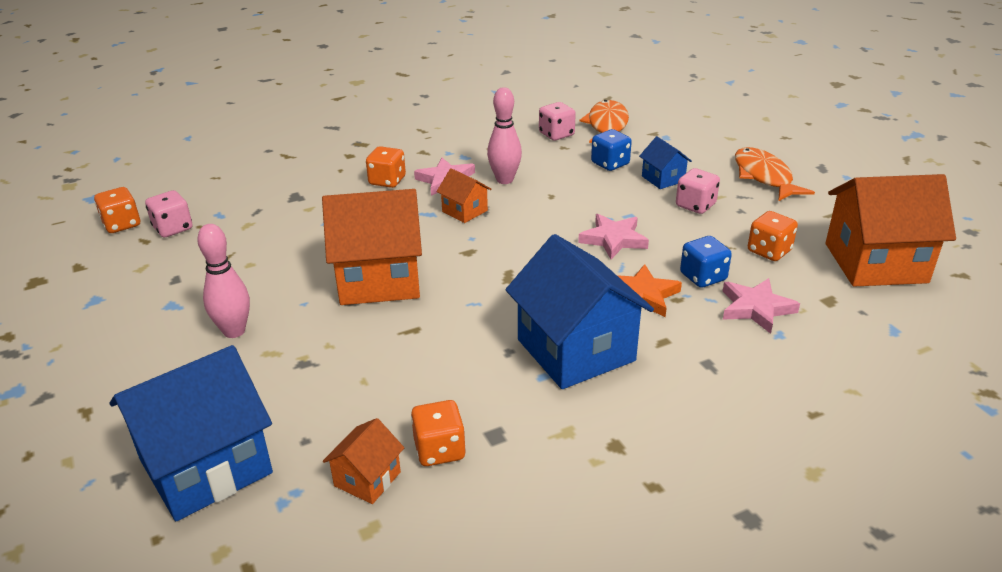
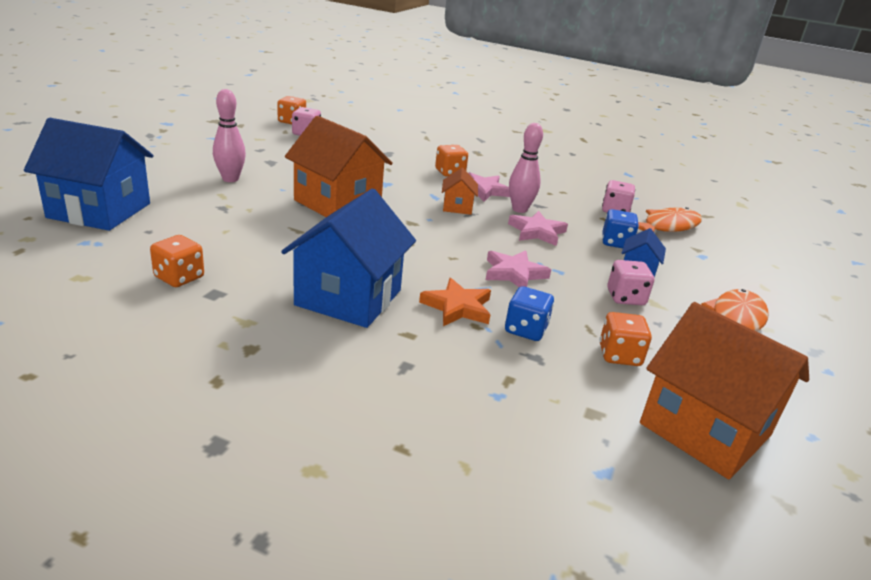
camera: 45 degrees right, 5 degrees down
orange house [323,418,404,504] -> none
pink star [723,278,800,334] -> pink star moved to [508,211,568,246]

